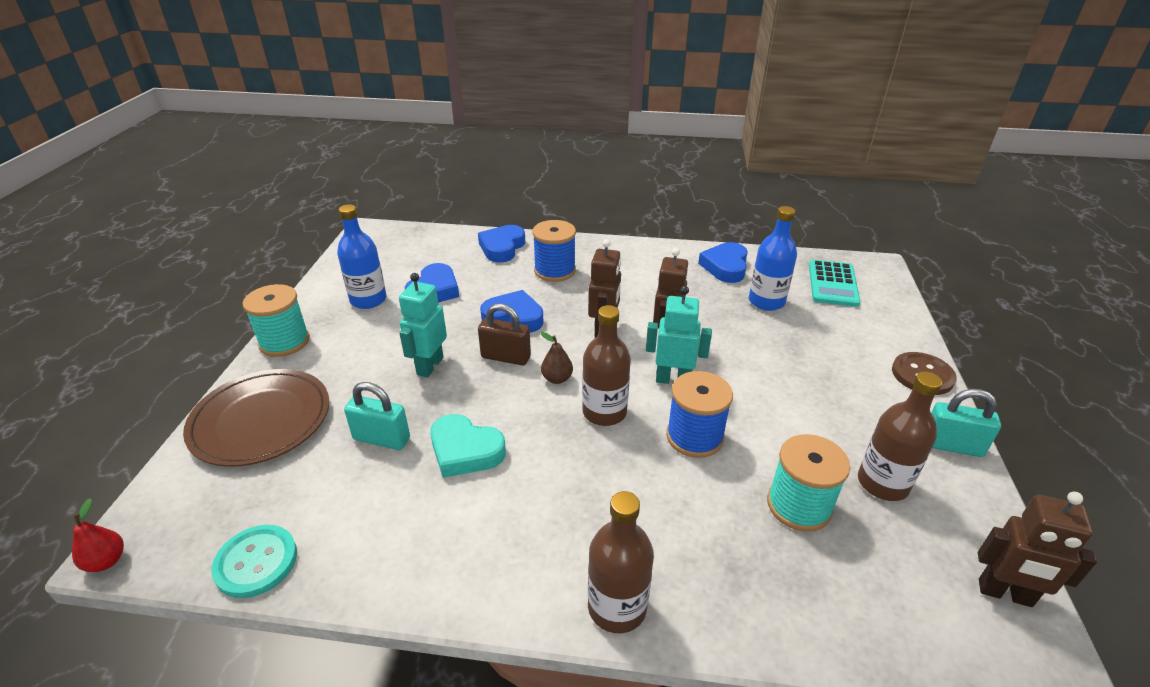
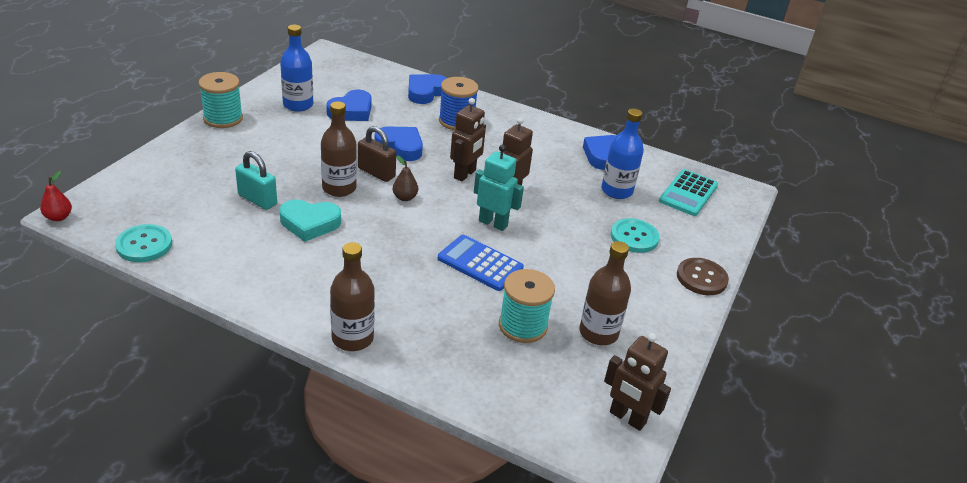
camera: 15 degrees right, 0 degrees up
brown plate [183,369,329,467] -> none
turquoise robot [399,273,447,377] -> none
turquoise heart [430,414,506,478] -> turquoise heart turned 45 degrees counterclockwise [280,199,341,242]
brown bottle [582,305,631,426] -> brown bottle moved to [321,101,357,197]
blue spool [666,371,733,458] -> blue calculator [438,235,524,291]
turquoise padlock [931,389,1001,457] -> none
none -> turquoise button [611,218,660,253]

